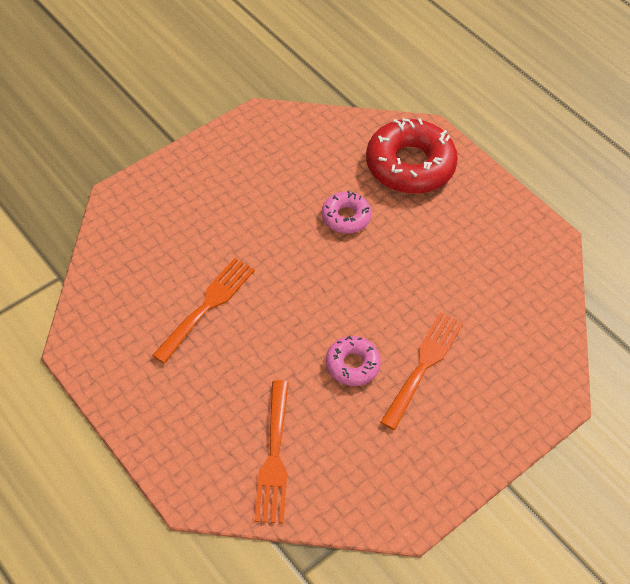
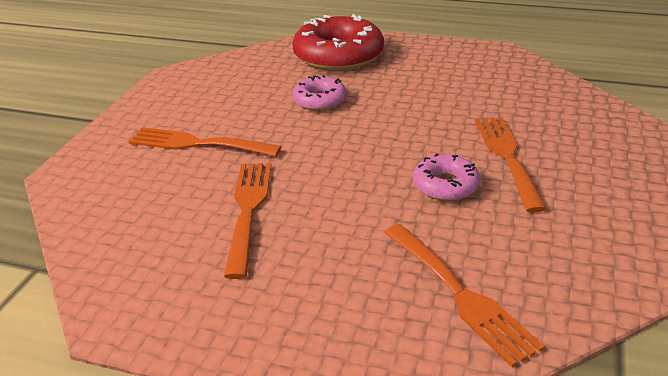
camera: 30 degrees left, 20 degrees down
none -> orange fork [128,127,281,156]

